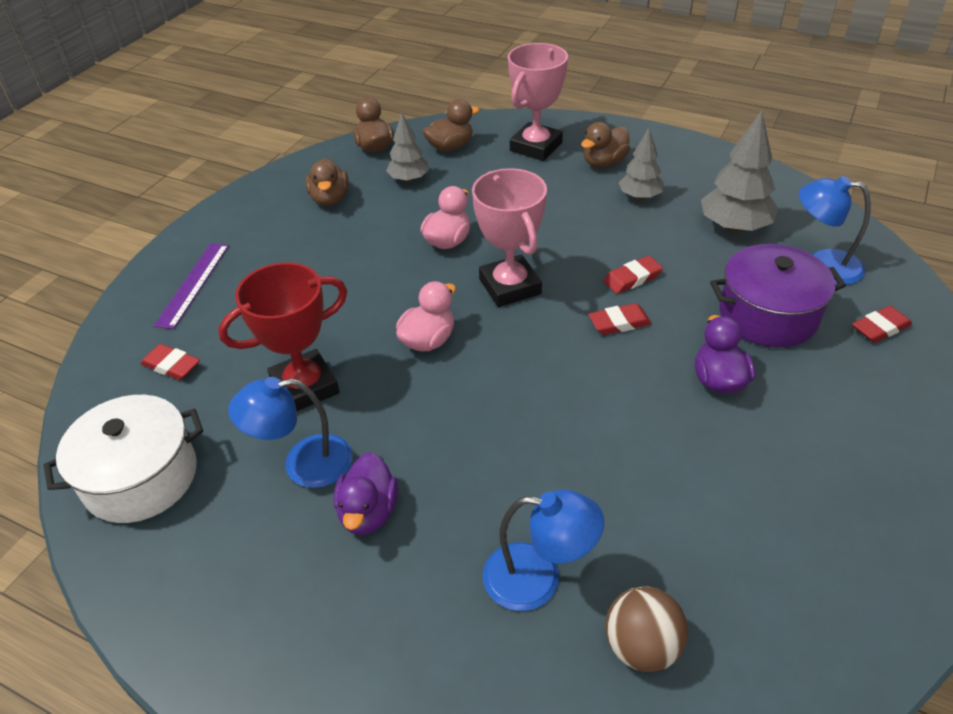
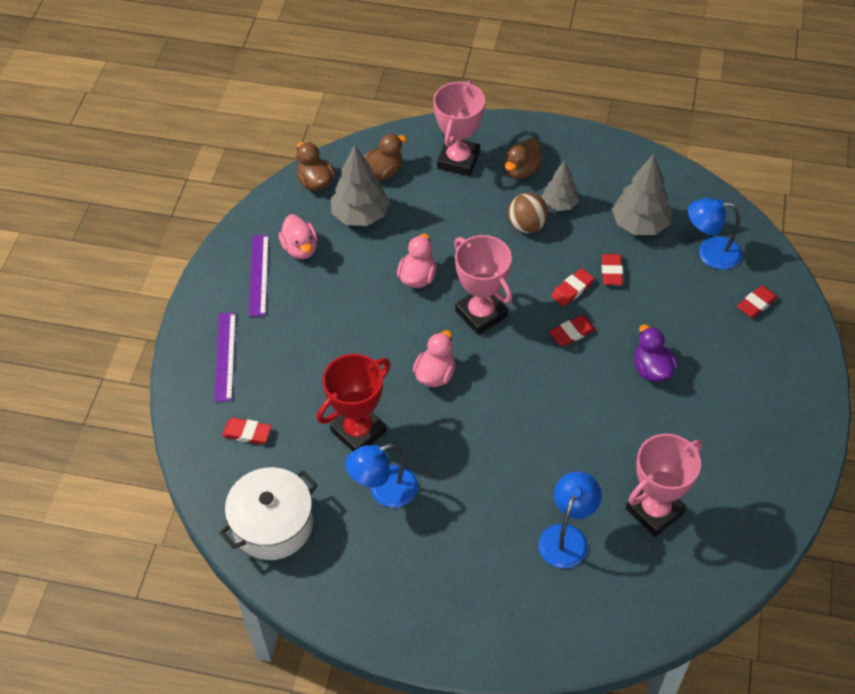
camera: 15 degrees left, 10 degrees up
brown duck [305,158,349,206] -> pink duck [279,214,318,259]
purple duck [334,452,398,535] -> none
grey tree [386,113,429,183] -> grey tree [331,145,390,226], size x1.57
blue lamp [483,489,604,611] -> blue lamp turned 60 degrees counterclockwise [539,471,602,568]
brown ball [605,586,688,672] -> brown ball moved to [508,193,548,233]
purple pot [710,244,846,348] -> none
none -> purple ruler [249,235,269,317]
none -> red eraser [602,254,623,285]
none -> pink trophy [626,434,703,537]

